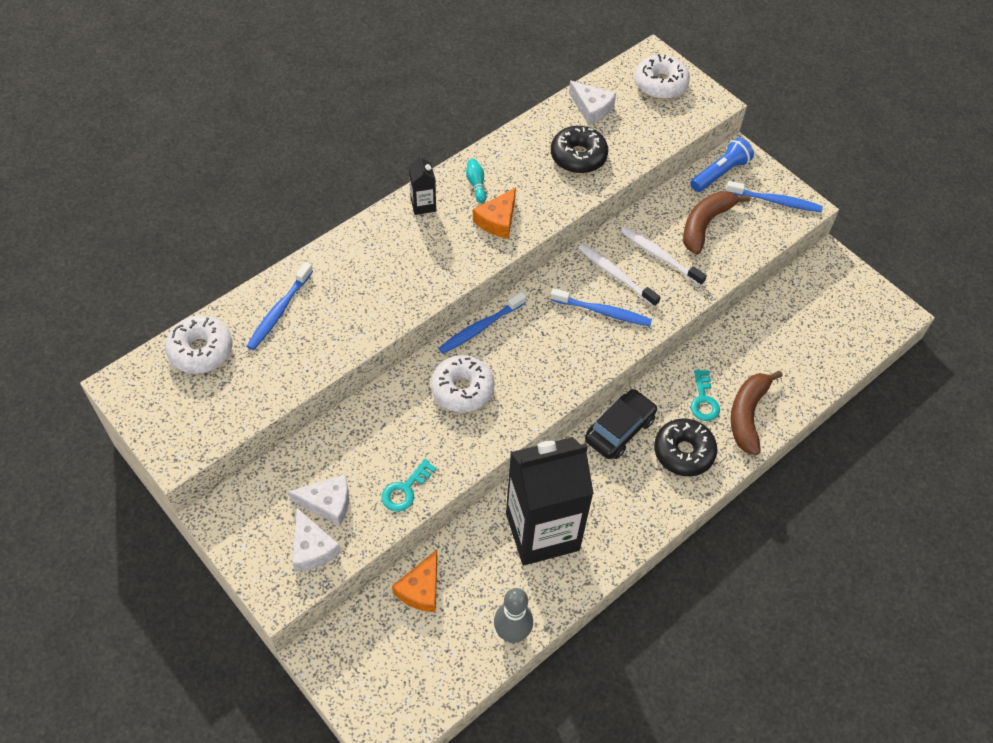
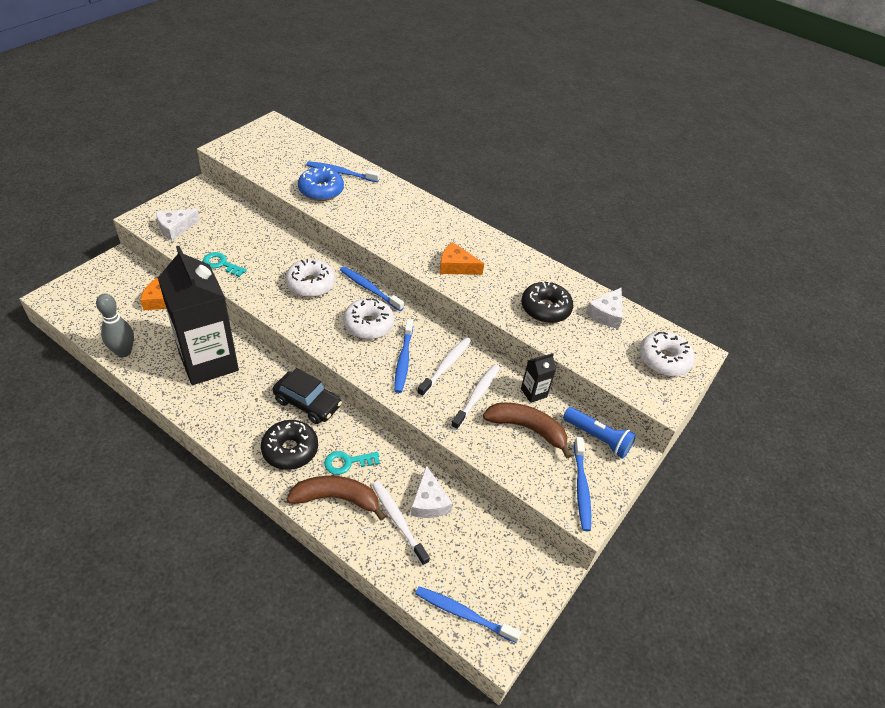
camera: 75 degrees right, 10 degrees down
white donut [165,315,232,374] -> white donut moved to [343,298,395,339]
white cheese [288,475,349,526] -> white cheese moved to [411,465,453,518]
black carton [409,154,436,215] -> black carton moved to [521,353,556,403]
turquoise bowling pin [466,159,486,203] -> none
none -> blue donut [298,167,344,201]
none -> white toothbrush [372,481,430,566]
none -> blue toothbrush [415,586,521,643]

